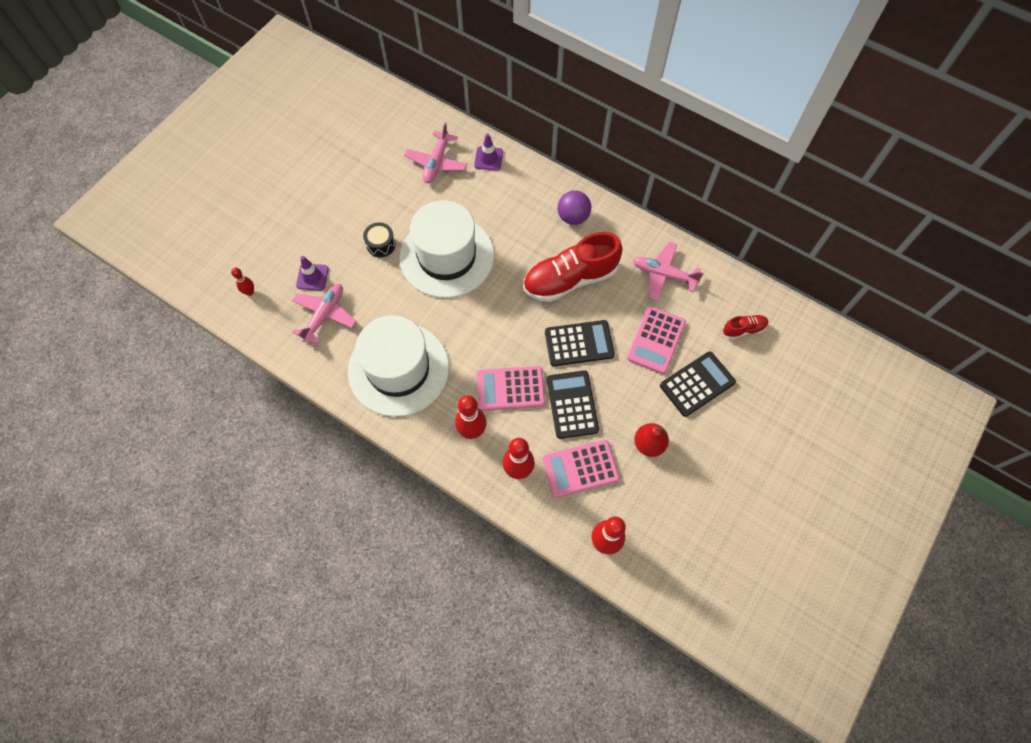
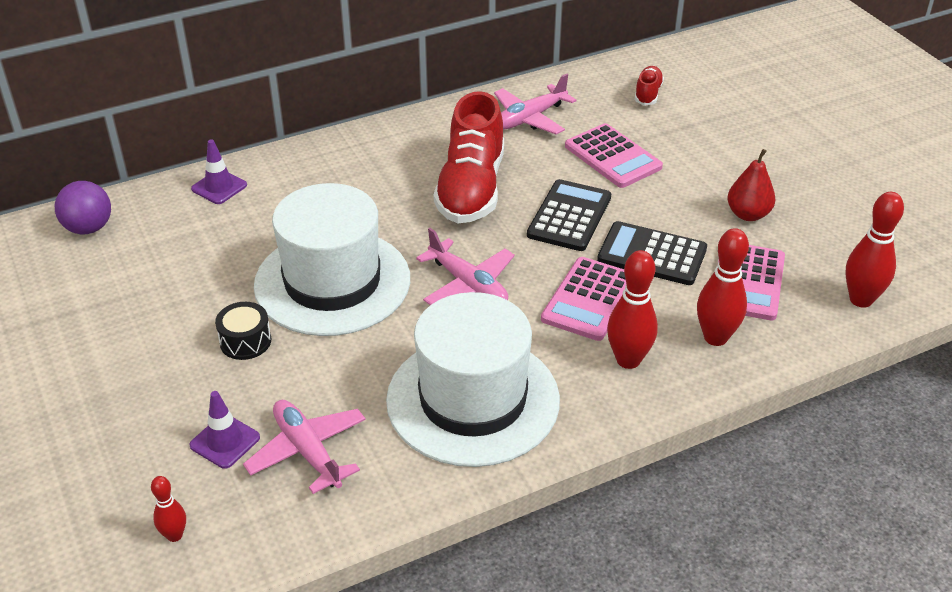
camera: 60 degrees left, 25 degrees down
pink plane [404,122,467,183] -> pink plane moved to [416,228,515,305]
purple ball [558,190,591,225] -> purple ball moved to [55,181,111,234]
black calculator [660,351,736,417] -> none

